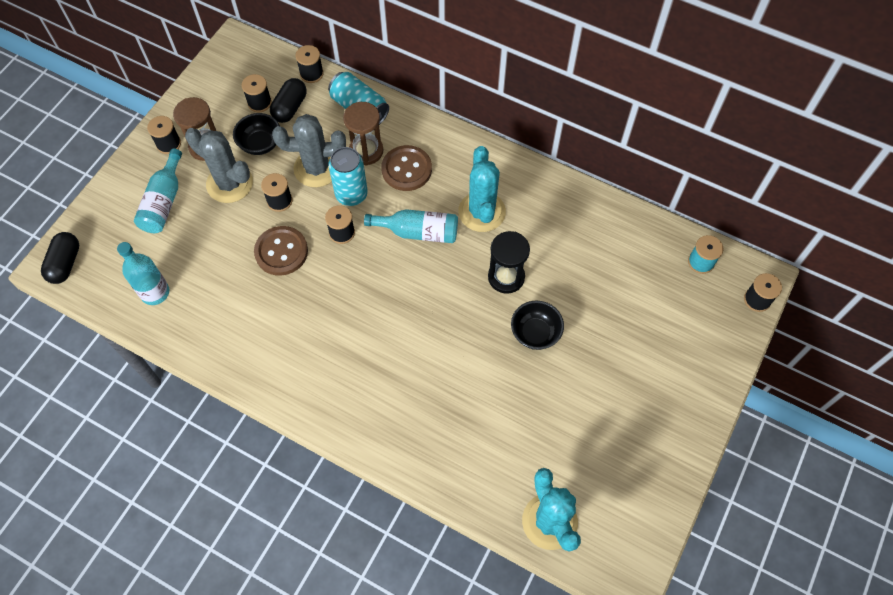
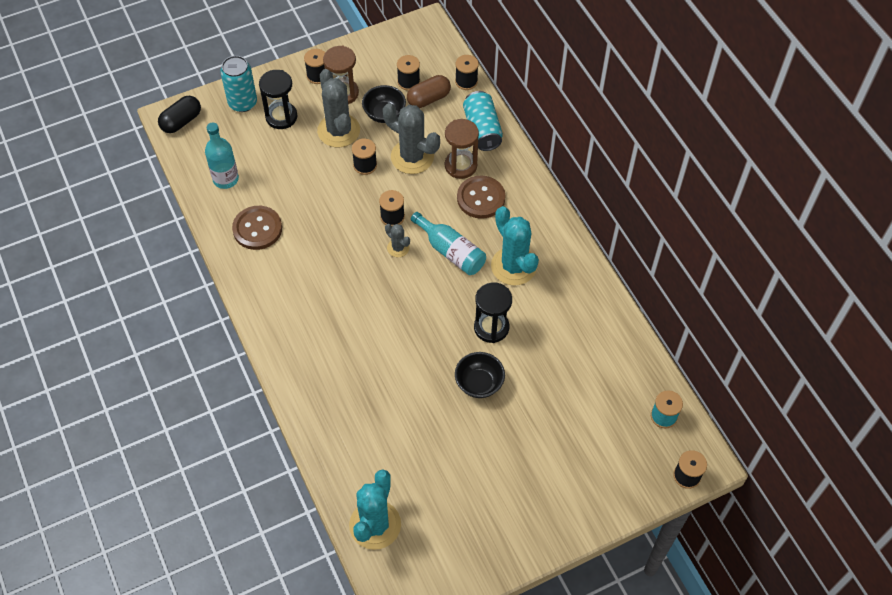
camera: 35 degrees right, 5 degrees down
turquoise bottle [134,148,182,233] -> black hourglass [259,70,297,129]
brown button [254,226,308,276] -> brown button moved to [232,206,282,250]
black capsule [270,78,306,123] -> brown capsule [407,75,451,108]
turquoise can [329,147,368,206] -> turquoise can moved to [220,56,257,112]
turquoise cactus [458,146,506,232] -> turquoise cactus turned 60 degrees counterclockwise [491,206,539,286]
none -> grey cactus [385,224,410,257]

